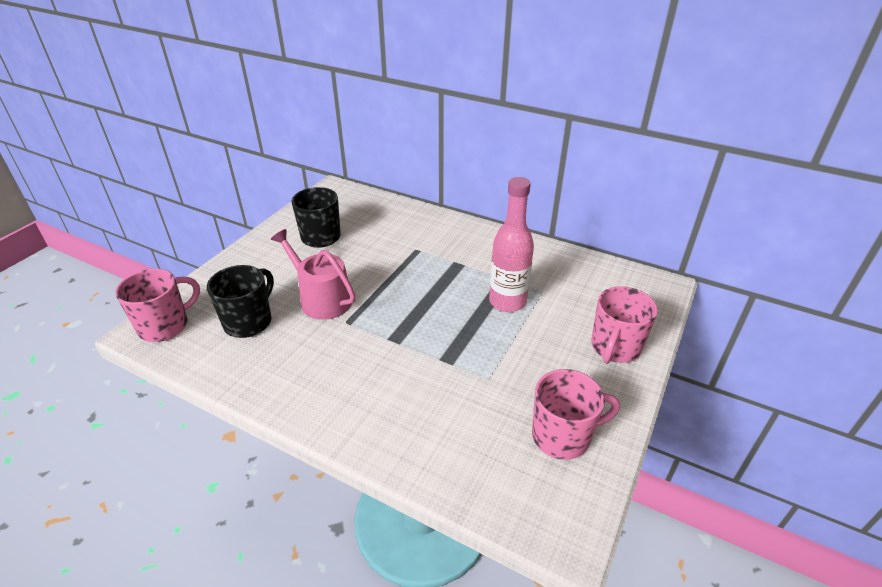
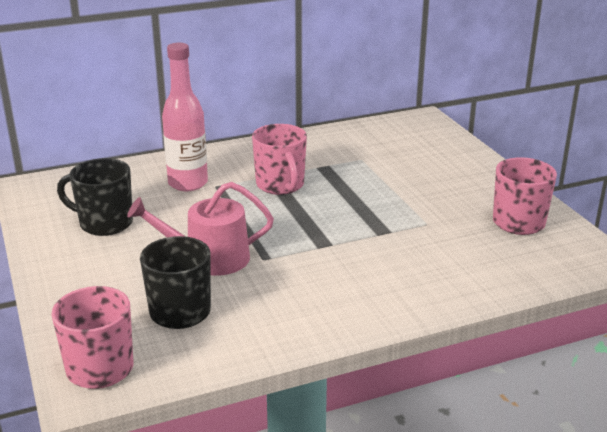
camera: 50 degrees left, 10 degrees down
pink bottle [489,177,534,312] -> pink bottle moved to [162,43,208,191]
pink mug [591,286,658,364] -> pink mug moved to [252,124,307,195]

